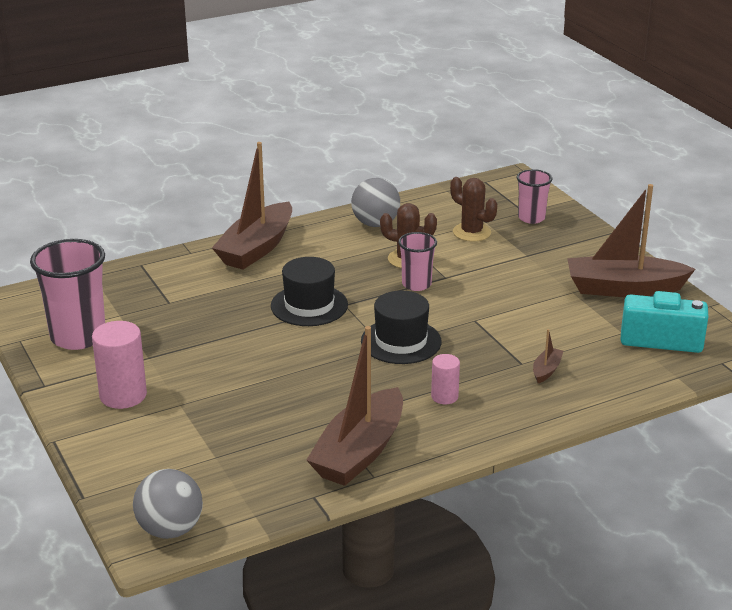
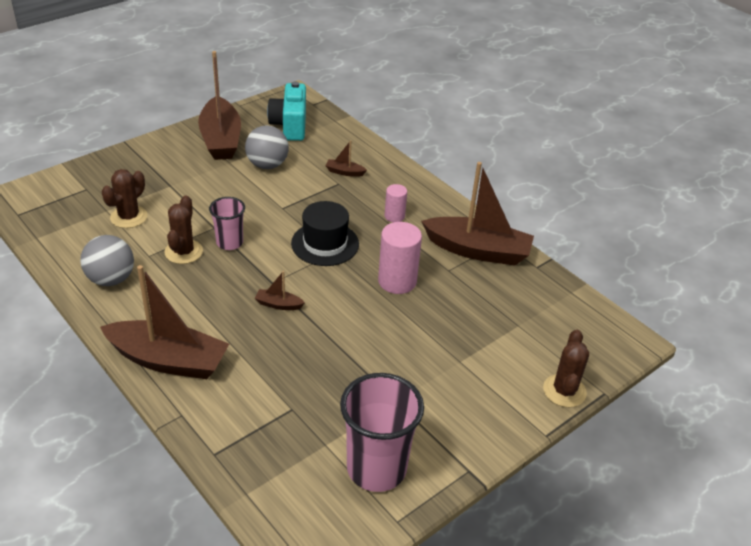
camera: 105 degrees left, 10 degrees up
pink cylinder [92,321,147,409] -> pink cylinder moved to [378,222,422,294]
grey ball [133,469,203,539] -> grey ball moved to [245,125,289,169]
black hat [271,257,348,326] -> brown boat [255,271,305,310]
pink cup [517,169,552,224] -> none
none -> brown cactus [543,330,589,407]

